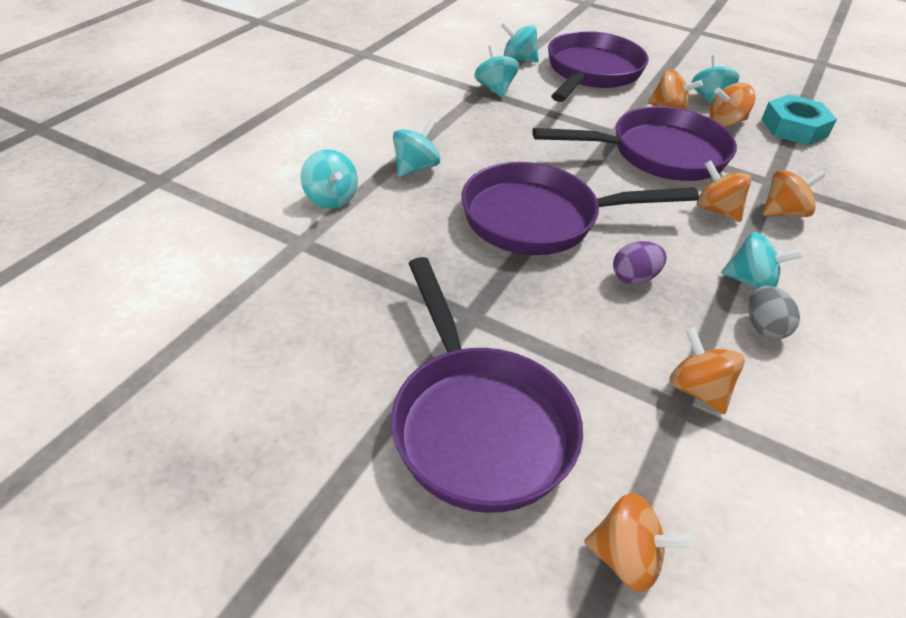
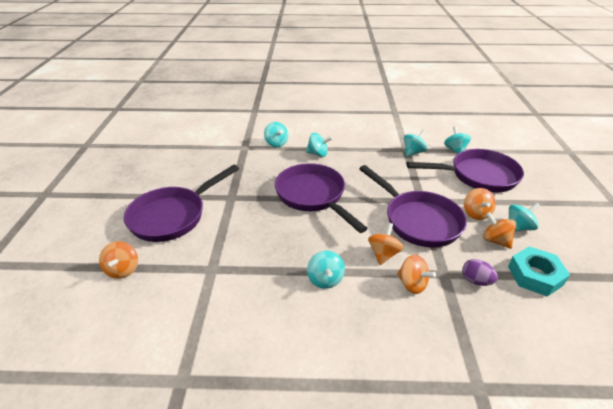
camera: 65 degrees right, 5 degrees down
turquoise spinning top [301,149,358,209] -> turquoise spinning top turned 60 degrees counterclockwise [264,122,288,147]
purple egg [613,241,667,284] -> purple egg moved to [462,259,498,286]
orange spinning top [669,327,745,414] -> none
grey egg [748,285,800,339] -> none

